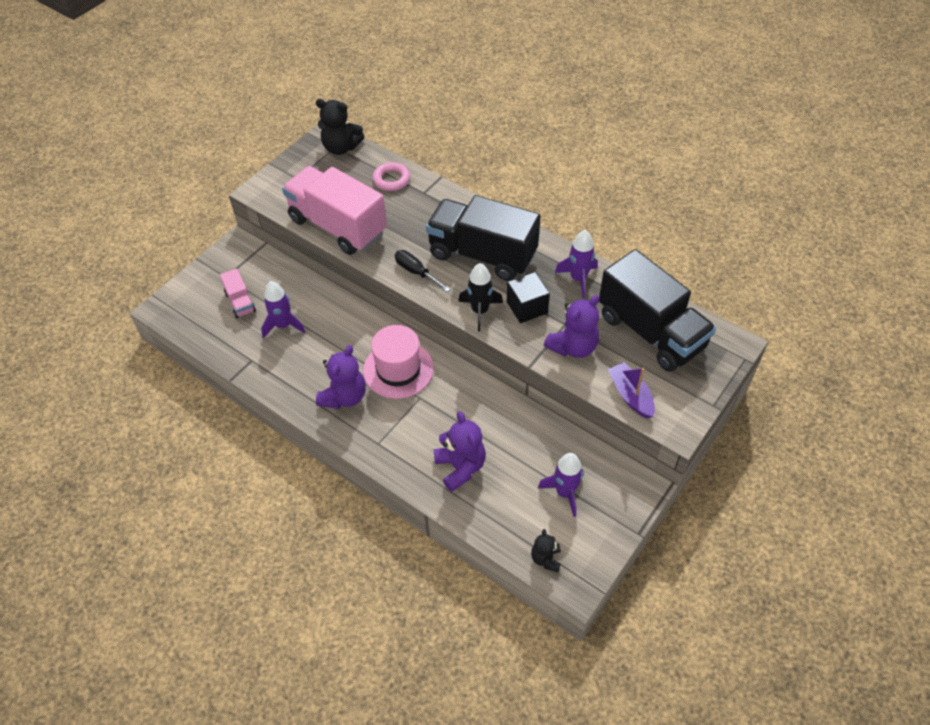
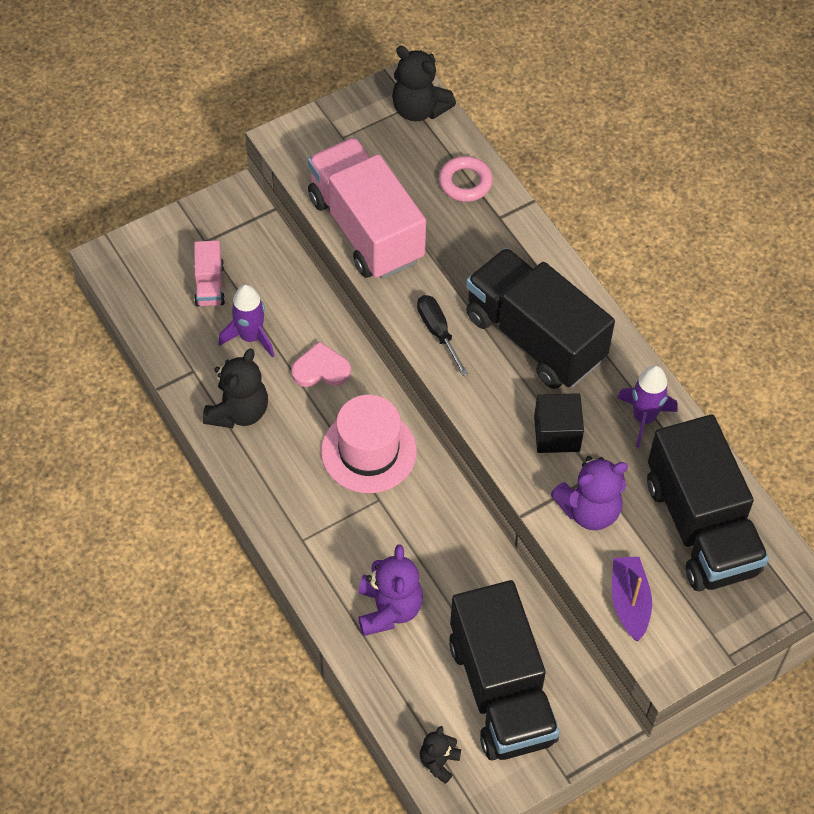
camera: 20 degrees right, 5 degrees up
purple teddy bear [316,345,366,409] -> none
black rocket [458,263,503,332] -> none
purple rocket [538,453,584,517] -> black truck [449,580,560,761]
none -> black teddy bear [203,348,268,428]
none -> pink heart [291,341,351,387]

